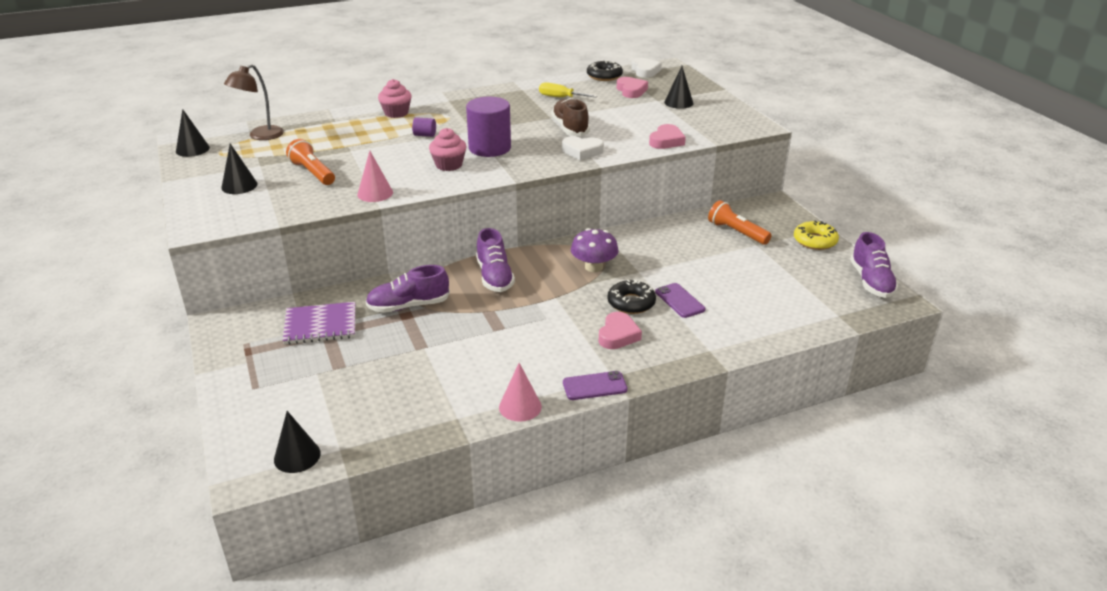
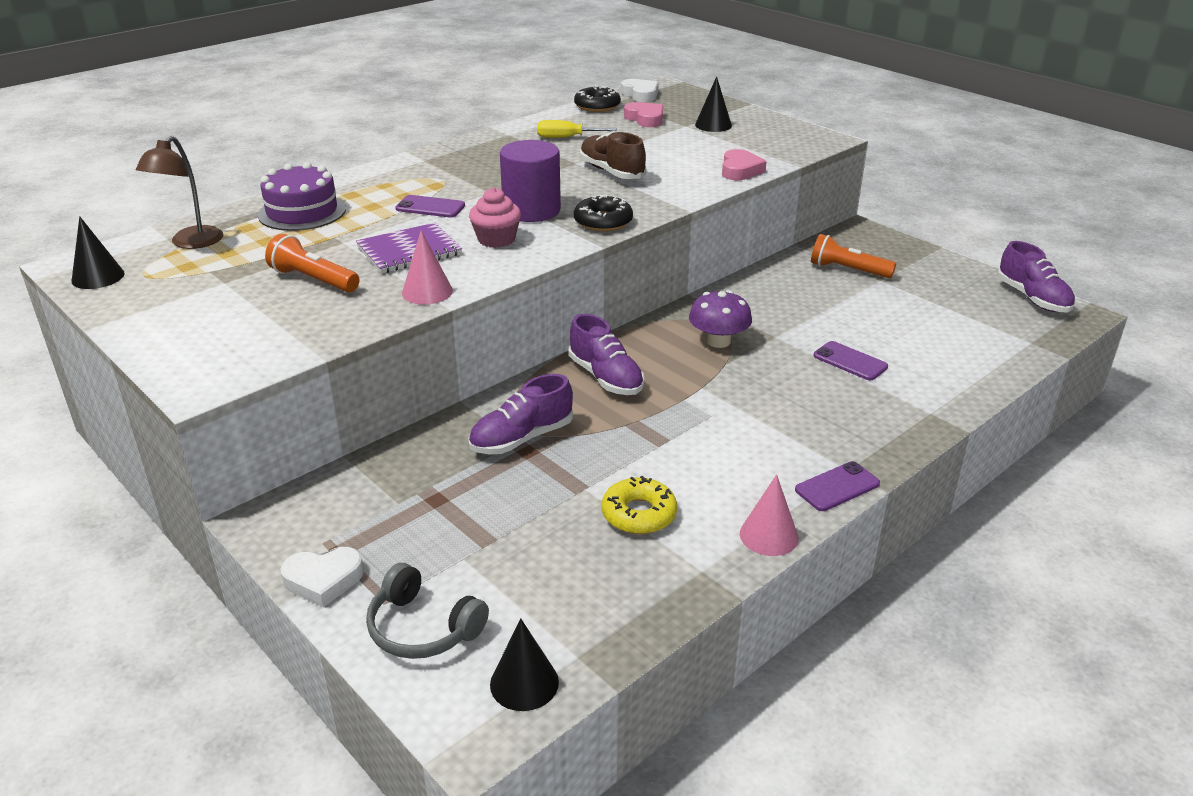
camera: 20 degrees left, 0 degrees up
black cone [221,144,258,194] -> none
purple notebook [282,302,355,345] -> purple notebook moved to [356,223,462,274]
pink cupcake [378,79,412,118] -> none
purple cylinder [412,117,436,137] -> purple phone [395,195,465,217]
white heart [562,136,604,160] -> white heart moved to [280,547,364,607]
pink heart [598,312,642,349] -> none
black donut [607,279,656,314] -> black donut moved to [574,194,633,232]
yellow donut [794,220,839,250] -> yellow donut moved to [602,476,677,534]
none -> purple cake [258,162,346,231]
none -> grey headphones [366,563,489,659]

